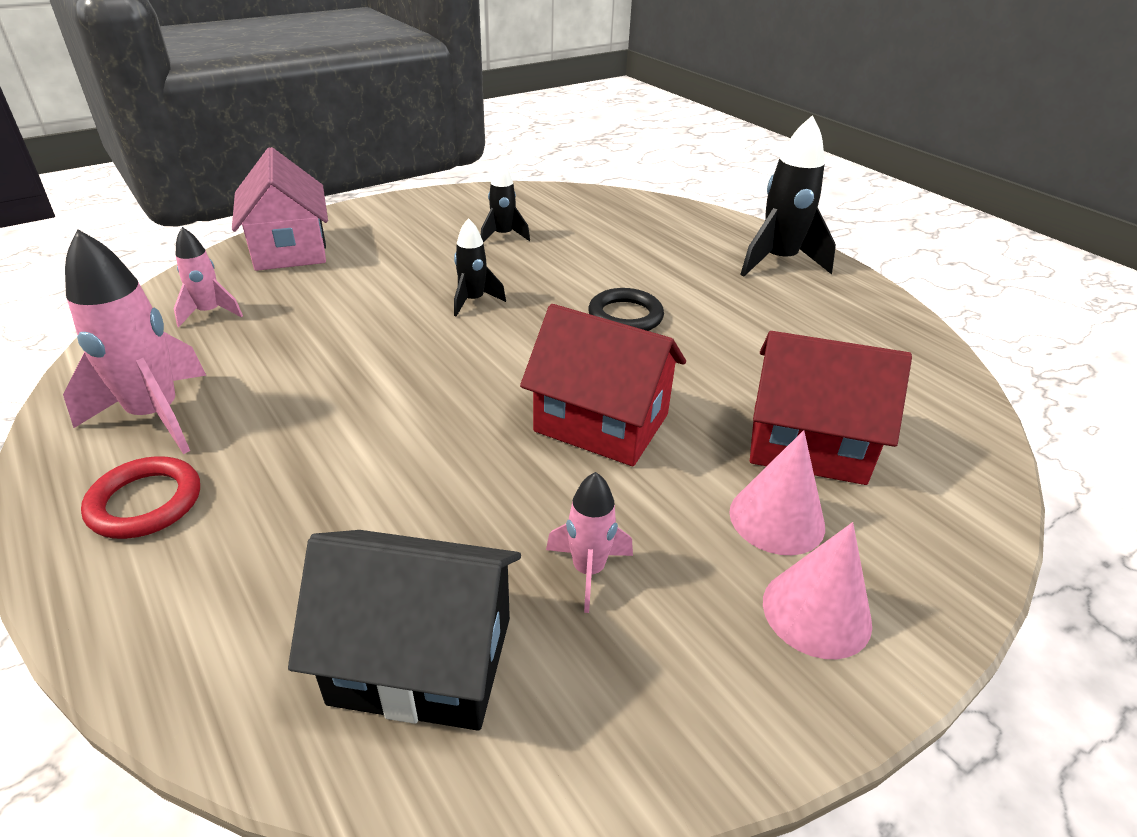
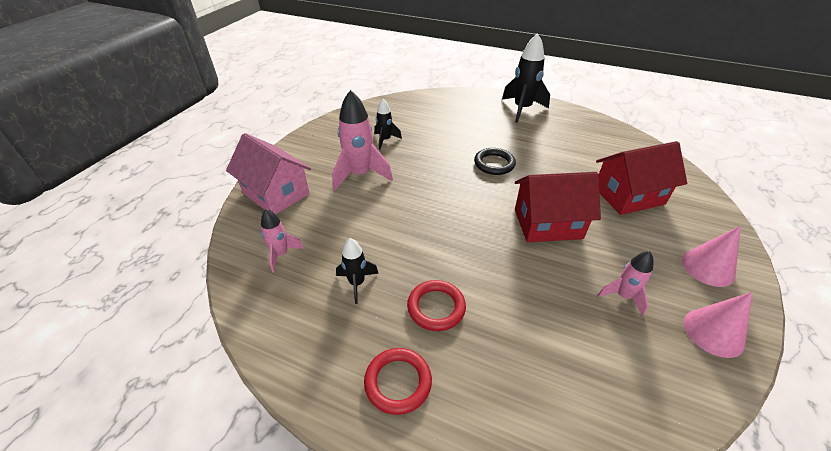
camera: 30 degrees left, 5 degrees up
pink rocket [63,229,206,454] -> pink rocket moved to [332,90,393,191]
black house [288,530,521,731] -> none
black rocket [454,218,506,316] -> black rocket moved to [336,238,379,304]
pink cone [729,430,825,555] -> pink cone moved to [684,292,753,358]
none -> red ring [407,280,466,331]

